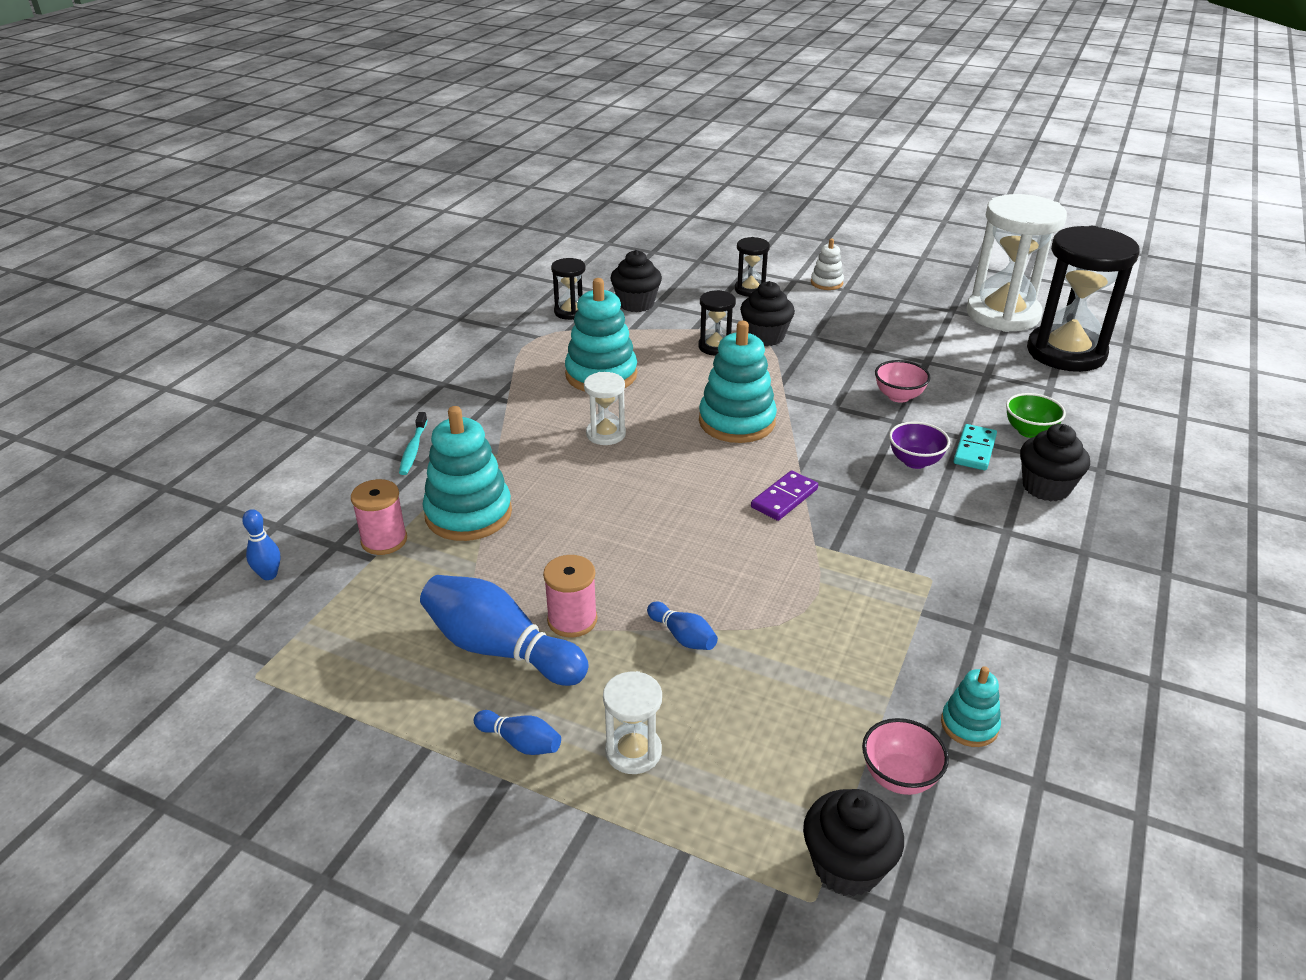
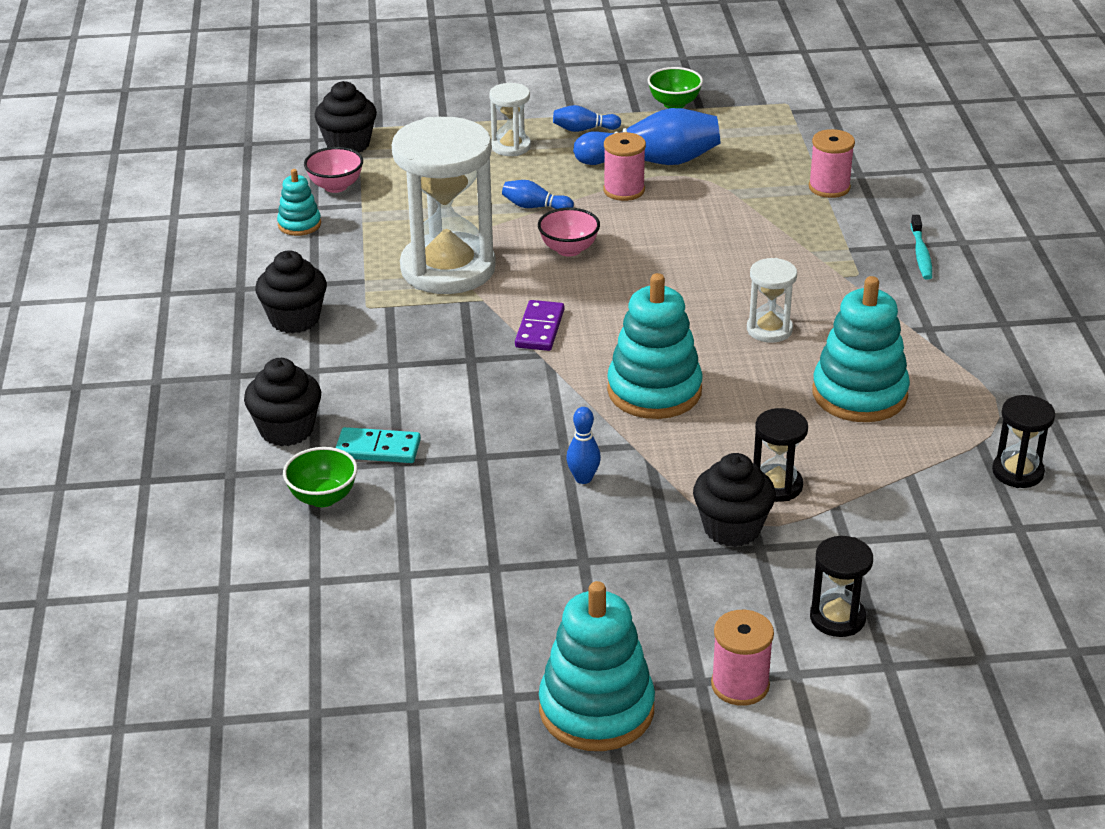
camera: 150 degrees right, 0 degrees up
blue bowling pin [242,509,280,580] -> blue bowling pin moved to [566,407,601,484]
turquoise toothbrush [399,412,428,475] -> turquoise toothbrush turned 150 degrees counterclockwise [911,215,932,279]
turquoise stacking toy [423,406,512,541] -> turquoise stacking toy moved to [539,581,655,751]
black cupcake [611,250,662,312] -> black cupcake moved to [255,250,327,333]
white stacking toy [811,238,844,290] -> pink spool [711,610,774,706]
pink bowl [875,360,931,403] -> pink bowl moved to [538,208,600,257]
purple bowl [889,421,950,469] -> none
turquoise domino [953,424,997,470] -> turquoise domino turned 75 degrees counterclockwise [336,427,421,463]
white hourglass [966,194,1067,332] -> white hourglass moved to [392,117,496,294]
black hourglass [1027,226,1140,372] -> none
none -> green bowl [647,67,703,109]

